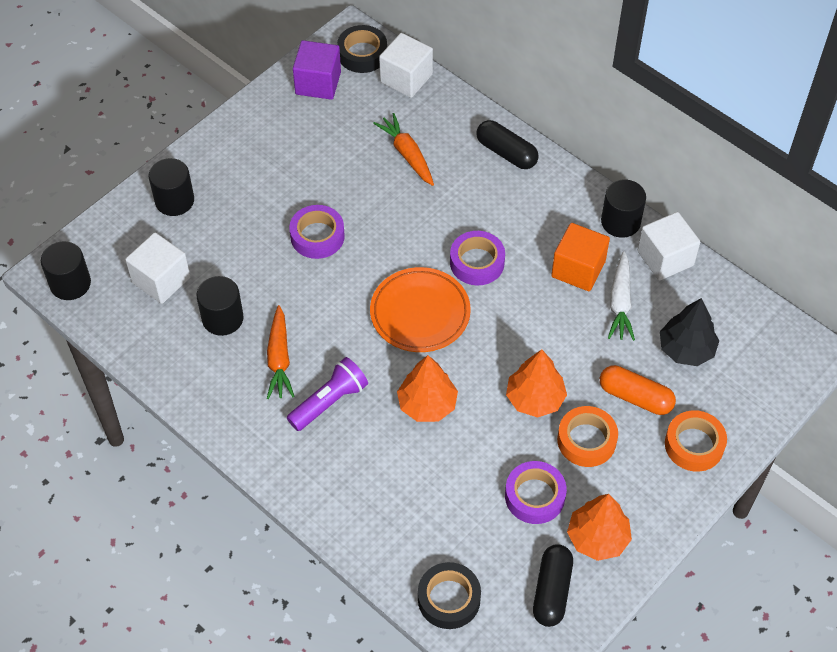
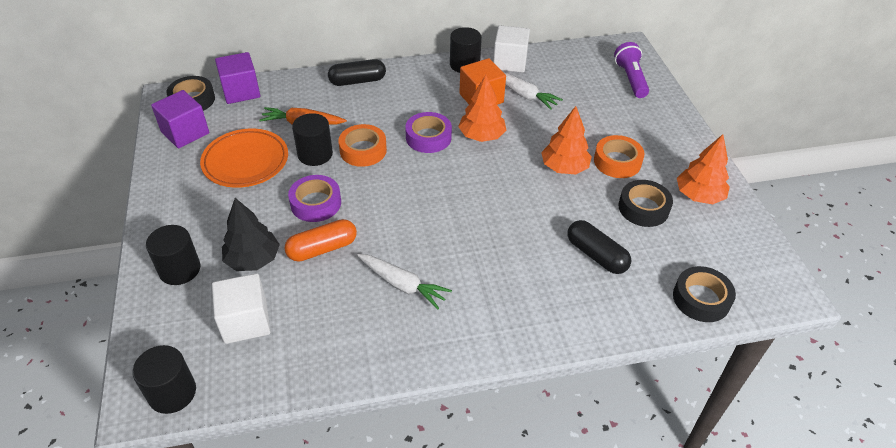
camera: 55 degrees left, 10 degrees down
black cylinder [196,276,244,336] -> black cylinder moved to [292,113,333,166]
orange carrot [267,305,295,399] -> white carrot [357,254,452,309]
purple flashlight [287,357,368,431] -> purple flashlight moved to [614,42,649,98]
orange plate [370,267,471,352] -> orange plate moved to [200,129,288,188]
white cube [379,33,433,98] -> purple cube [215,52,260,104]
orange tree [397,355,458,422] -> orange tree moved to [458,75,506,142]
purple tape [505,461,567,524] -> black tape [618,180,673,227]
black capsule [533,544,573,627] -> black capsule moved to [567,220,631,274]
orange capsule [600,365,676,415] -> orange capsule moved to [284,219,357,262]
black tree [660,298,719,366] -> black tree moved to [222,198,280,271]
orange tape [665,410,727,472] -> orange tape moved to [338,124,387,167]

